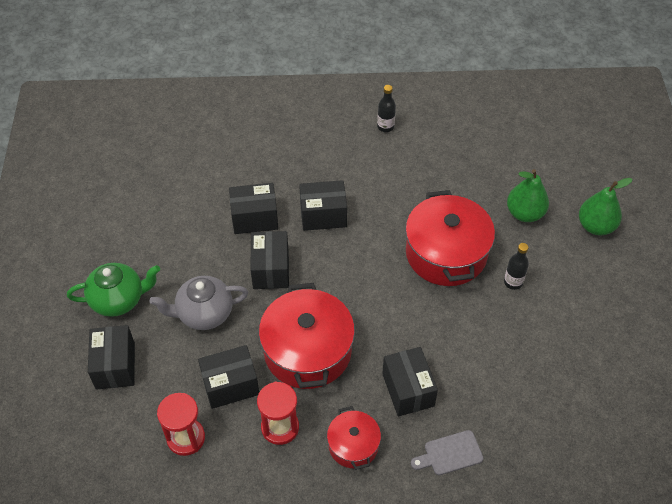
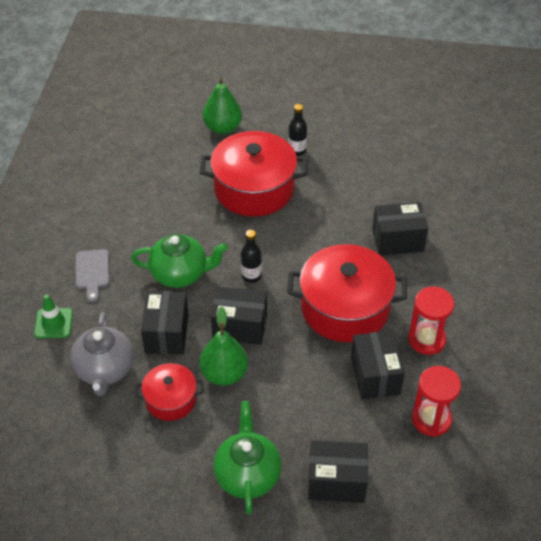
camera: 80 degrees left, 5 degrees down
grey teapot [150,276,248,330] -> grey teapot moved to [70,312,134,396]
black box [299,180,347,231] -> green teapot [131,234,228,288]
red pot [327,406,381,470] -> red pot moved to [135,363,204,421]
black bottle [377,85,396,132] -> black bottle moved to [241,230,262,283]
grey cutting board [411,430,483,475] -> grey cutting board moved to [76,249,109,302]
green pear [579,178,633,235] -> green pear moved to [200,306,248,386]
none -> green traffic cone [34,294,73,339]

